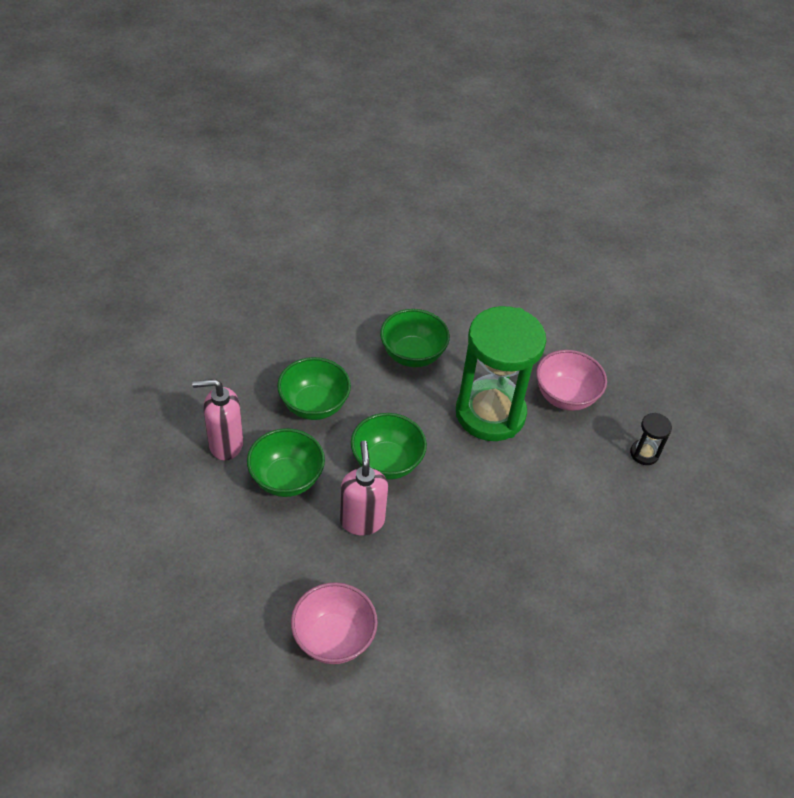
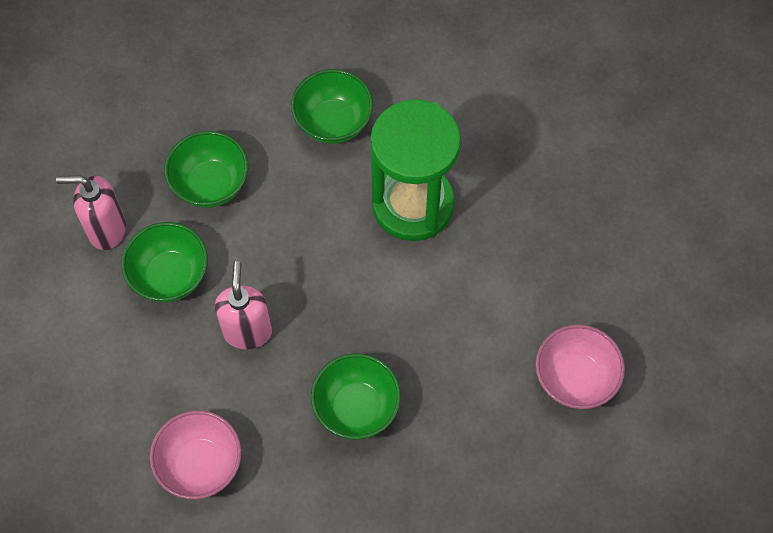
camera: 10 degrees right, 15 degrees up
green bowl [351,413,427,480] -> green bowl moved to [311,353,401,440]
pink bowl [536,350,607,411] -> pink bowl moved to [535,324,625,409]
black hourglass [630,413,672,465] -> none

